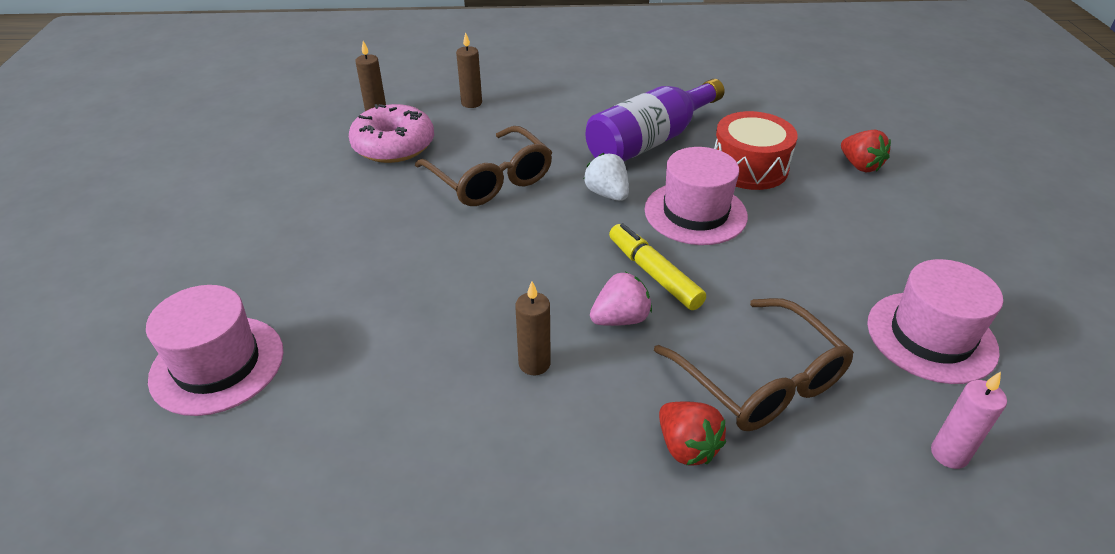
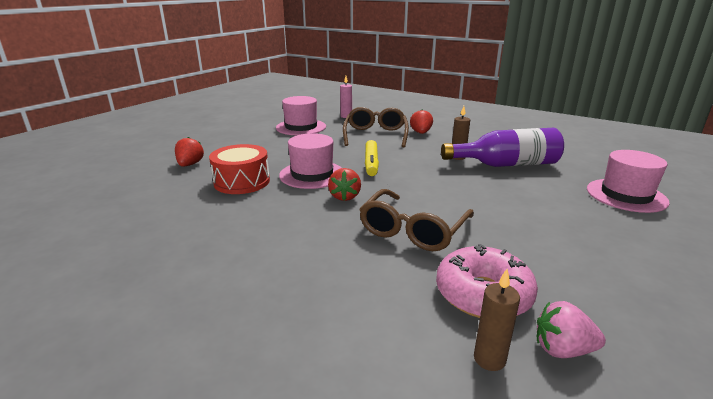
camera: 145 degrees left, 15 degrees down
brown glasses [415,126,552,206] -> brown glasses turned 150 degrees counterclockwise [359,189,474,251]
brown candle [456,32,482,108] -> none
white strawberry [583,153,629,201] -> red strawberry [328,168,361,201]
purple bottle [585,79,725,161] -> purple bottle moved to [441,128,564,167]
pink strawberry [590,272,652,326] -> pink strawberry moved to [537,301,606,358]

